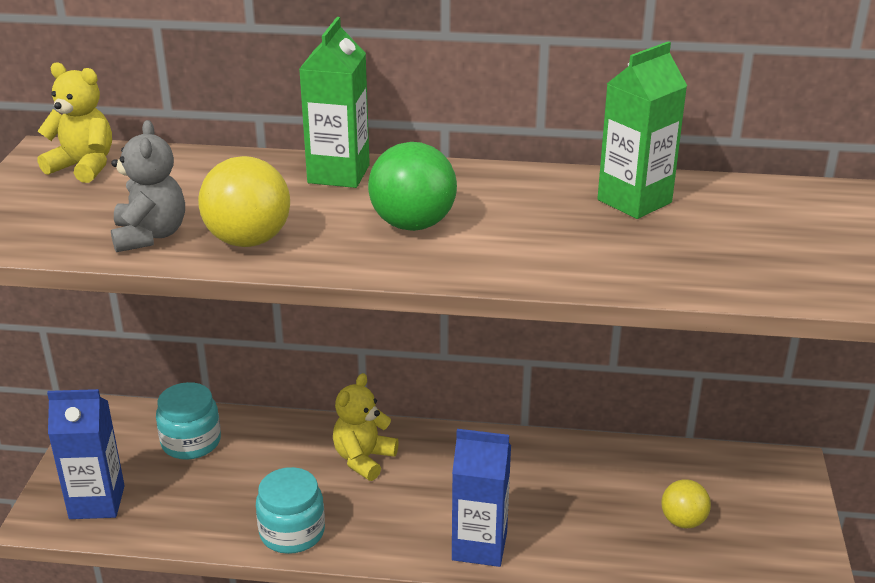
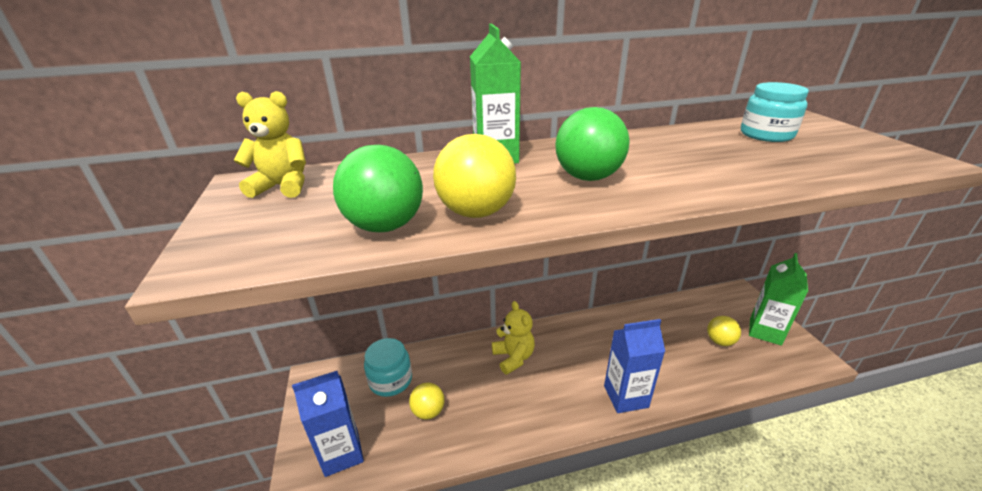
camera: 20 degrees left, 0 degrees up
grey teddy bear [111,120,185,252] -> green ball [333,145,423,232]
turquoise jar [256,467,325,554] -> turquoise jar moved to [741,82,809,142]
yellow teddy bear [333,373,399,481] -> yellow teddy bear turned 150 degrees clockwise [492,301,535,375]
green carton [597,41,687,219] -> green carton moved to [749,253,808,346]
none -> yellow ball [409,383,445,420]

